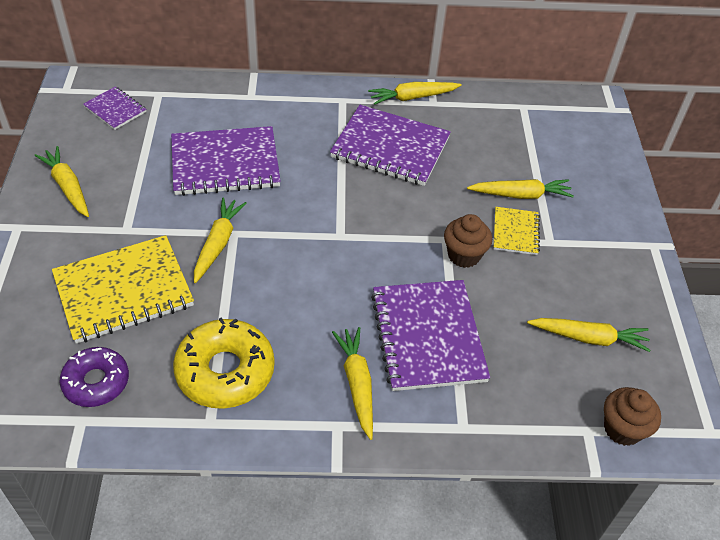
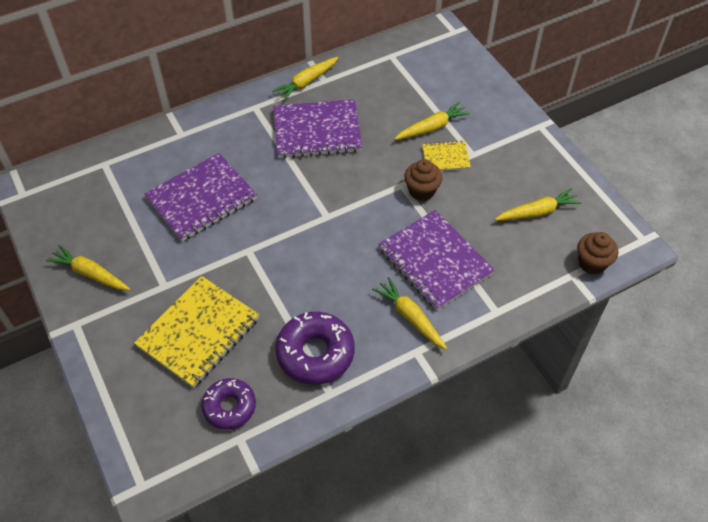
camera: 25 degrees left, 5 degrees up
purple notebook [83,86,146,130] -> none
yellow donut [173,318,275,409] -> purple donut [275,312,355,385]
yellow carrot [194,197,247,283] -> none
yellow notebook [493,207,540,255] -> yellow notebook turned 75 degrees counterclockwise [422,141,471,171]

